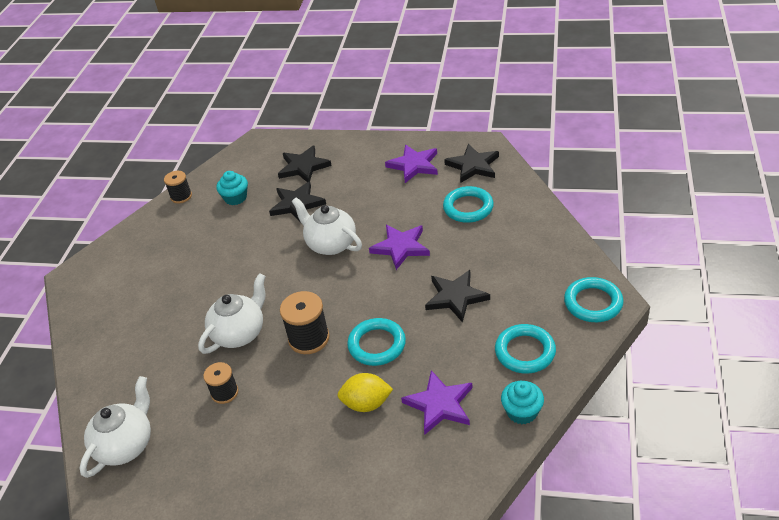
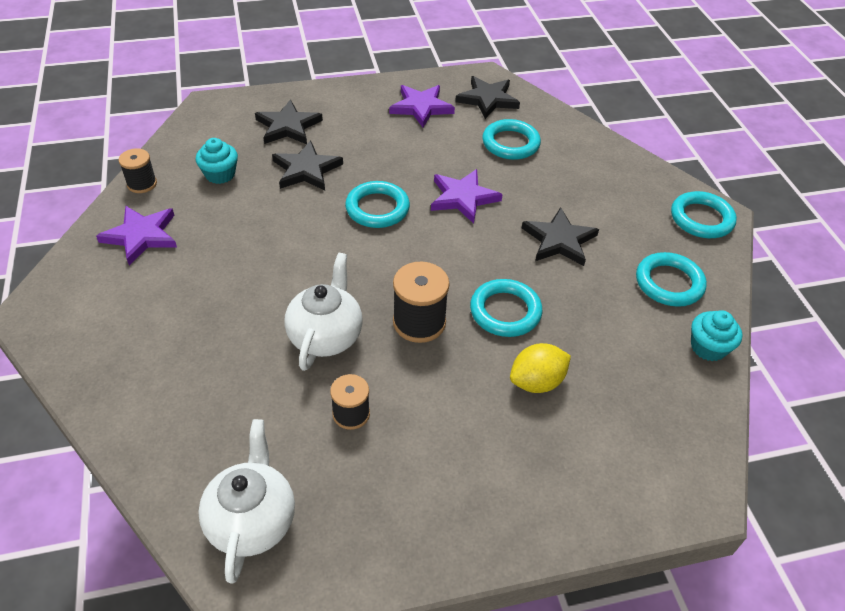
camera: 30 degrees left, 5 degrees up
white teapot [292,197,362,255] -> turquoise ring [345,181,410,228]
purple star [401,370,473,434] -> purple star moved to [96,206,177,265]

